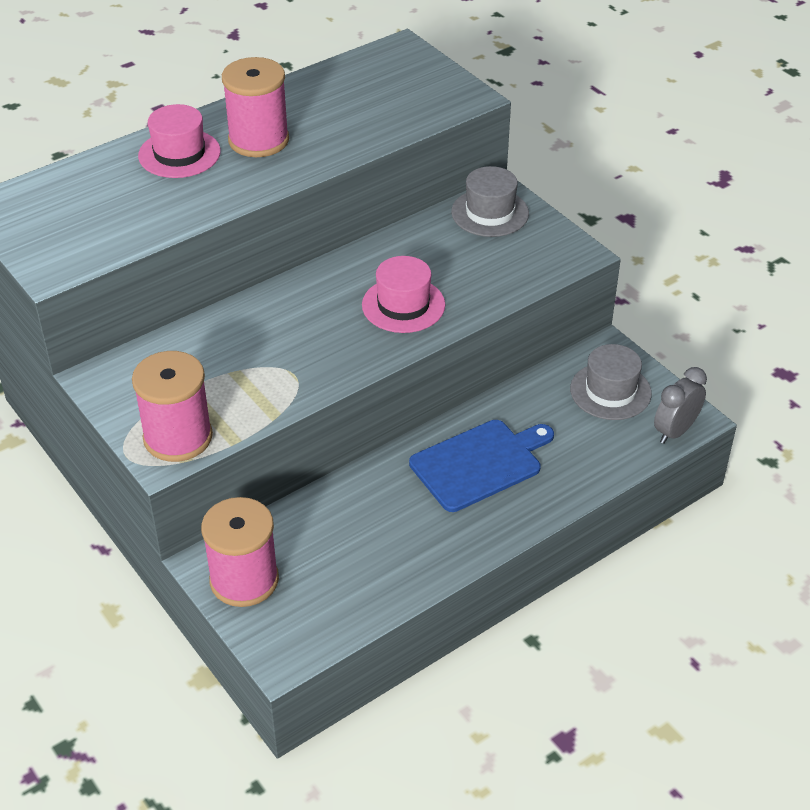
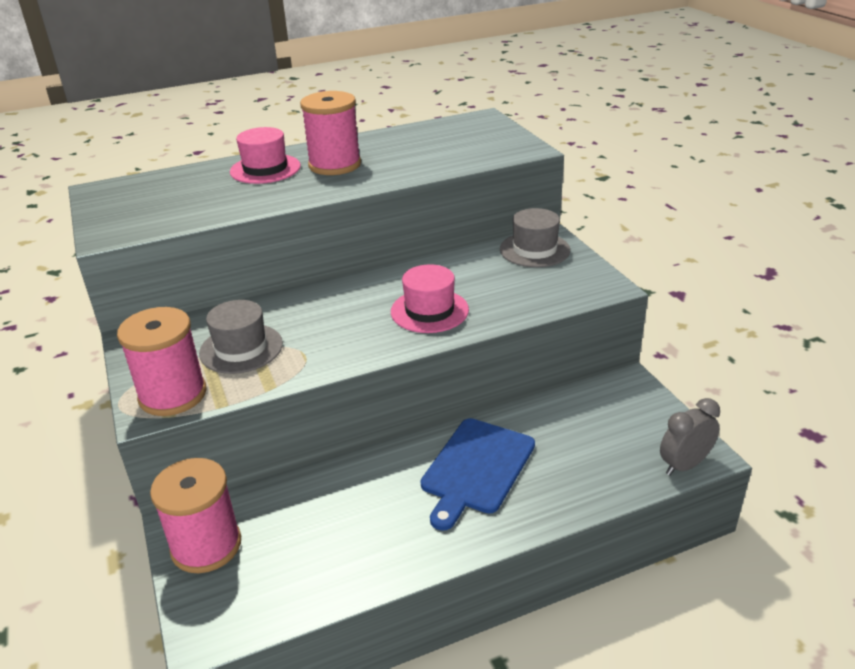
camera: 15 degrees right, 10 degrees down
blue cutting board [409,420,554,512] -> blue cutting board turned 135 degrees clockwise [421,418,535,531]
grey hat [570,344,652,420] -> grey hat moved to [199,300,283,374]

